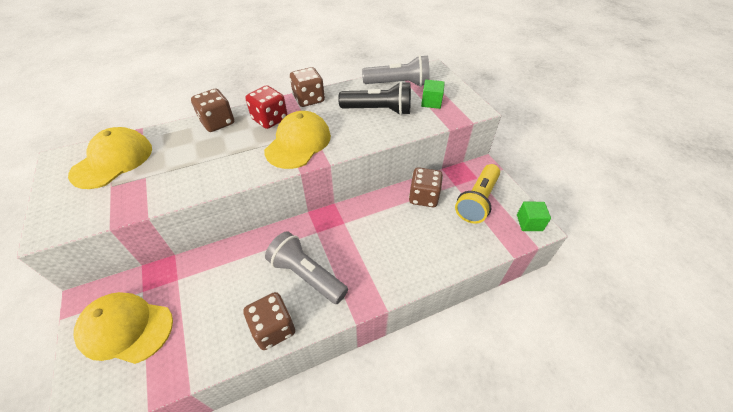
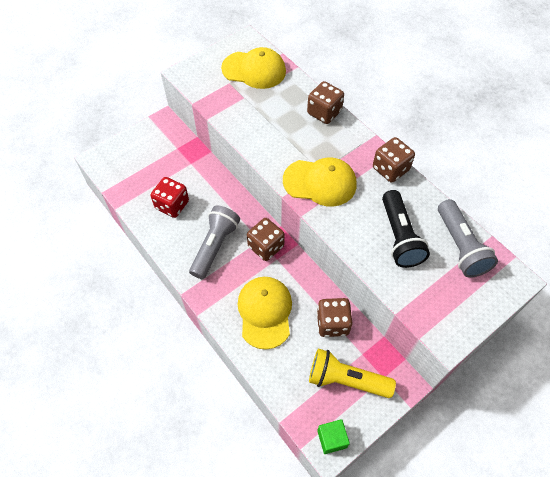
camera: 75 degrees right, 10 degrees up
yellow cap [73,292,173,364] -> yellow cap moved to [238,277,292,350]
brown dice [243,292,295,350] -> brown dice moved to [247,218,285,261]
red dice [246,86,288,129] -> red dice moved to [151,177,189,218]
green cube [421,80,445,109] -> none

